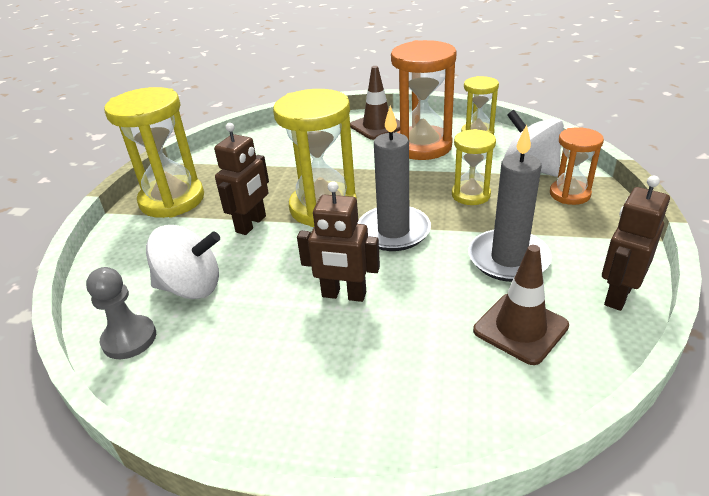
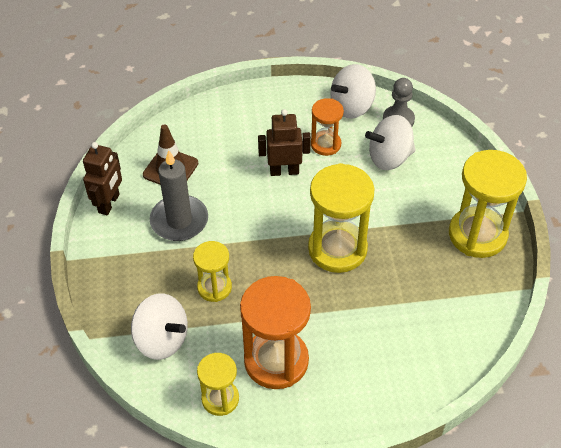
camera: 160 degrees right, 15 degrees up
brown robot [214,123,269,235] -> none
brown traffic cone [350,66,400,140] -> none
grey candle [357,106,431,251] -> none
orange hourglass [550,127,604,205] -> orange hourglass moved to [311,98,344,156]
none -> white spinning top [330,64,376,119]

